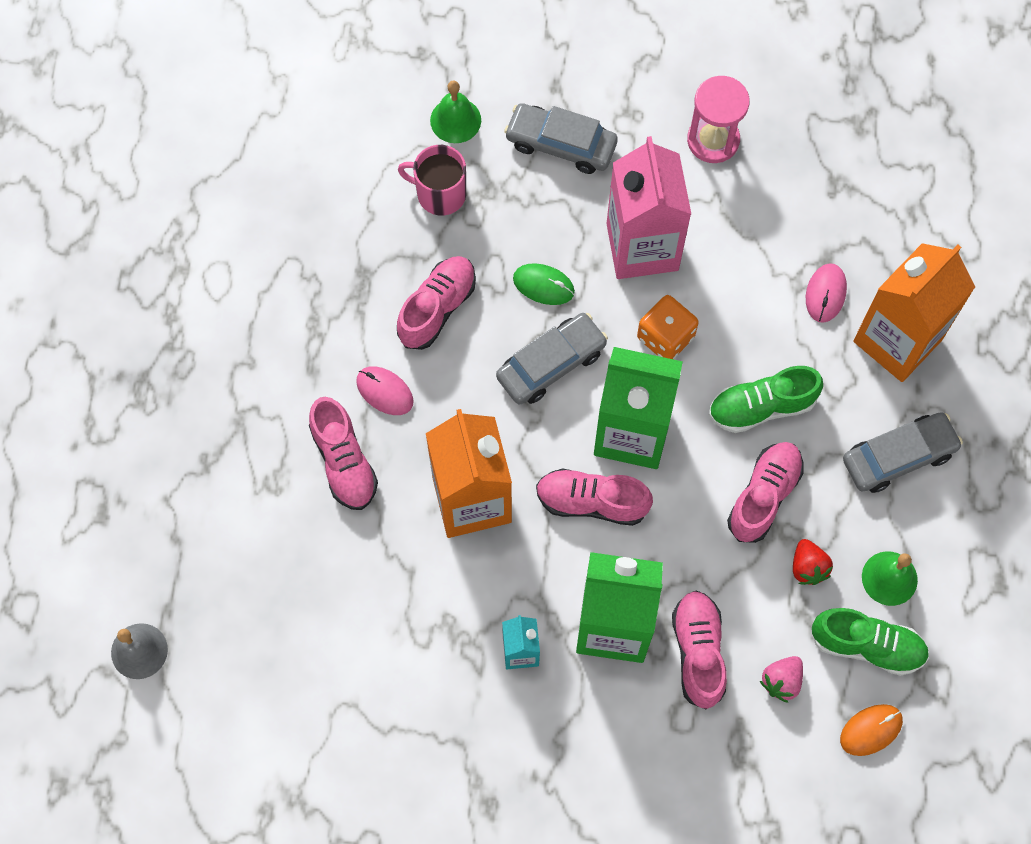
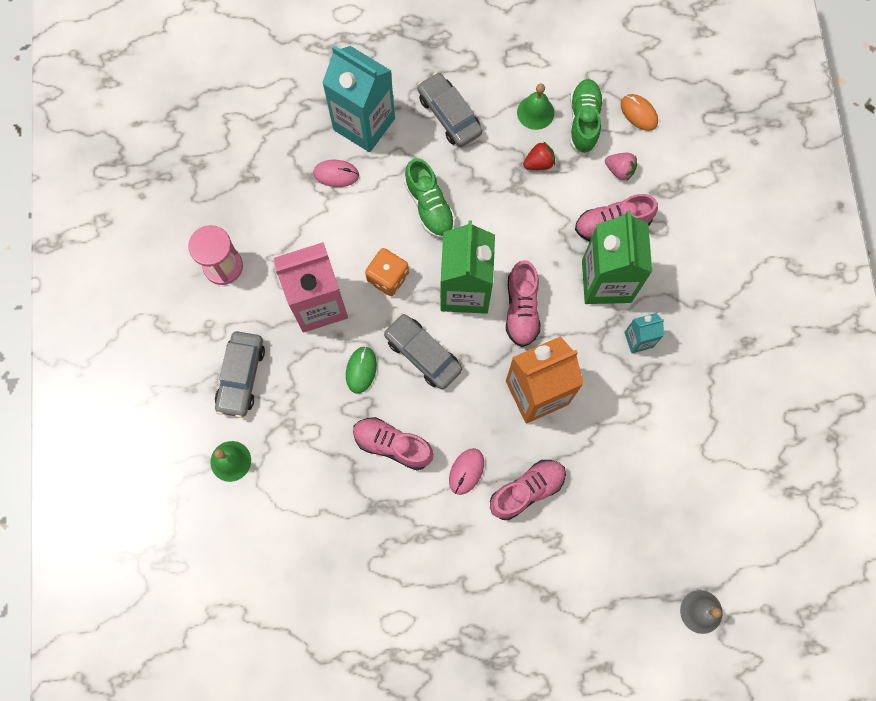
camera: 100 degrees left, 5 degrees up
pink mug [398,145,466,216] -> none
pink shoe [727,442,804,543] -> none
orange carton [853,243,975,382] -> turquoise carton [322,46,395,152]

